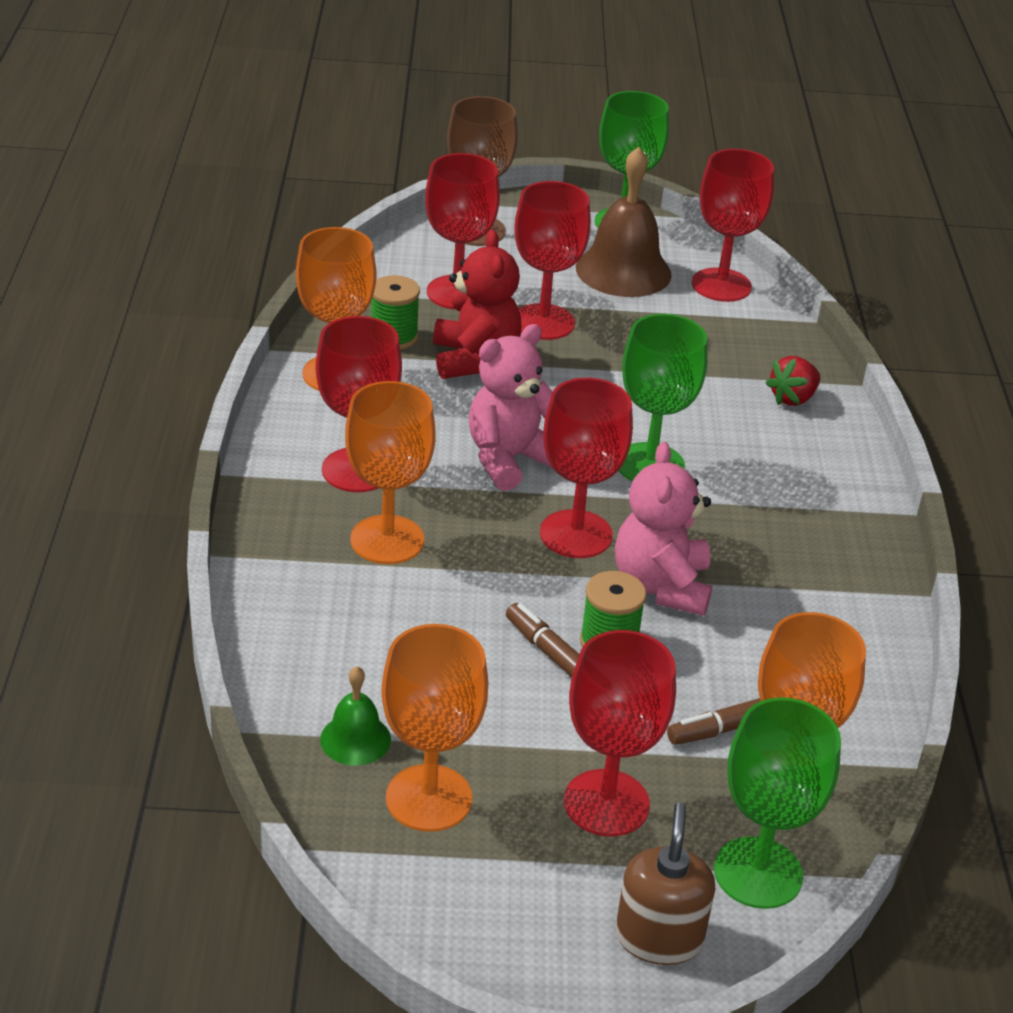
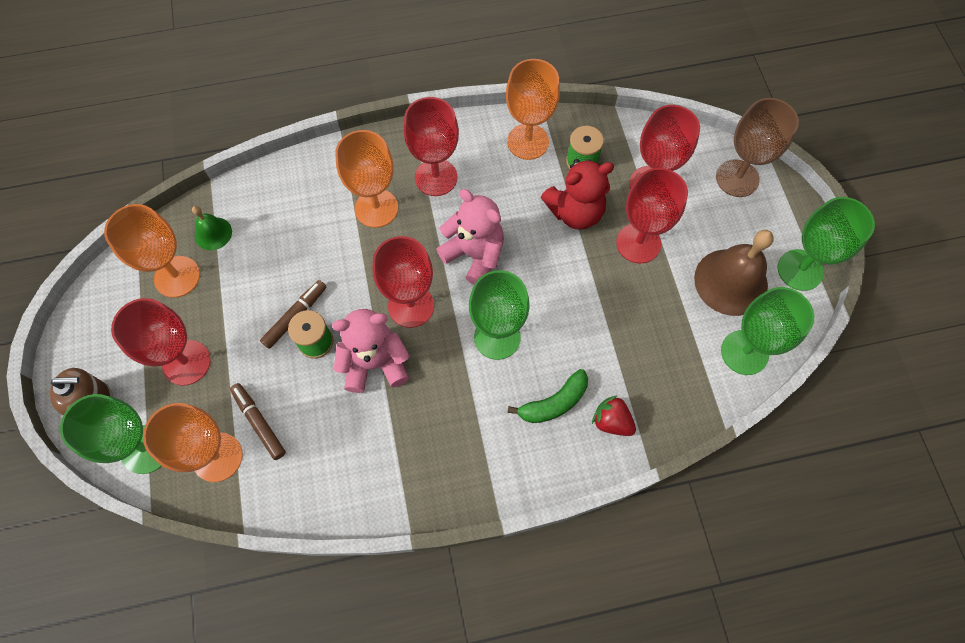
camera: 80 degrees right, 30 degrees up
red goblet [692,149,774,302] -> green goblet [721,287,814,375]
none -> green banana [507,369,588,423]

